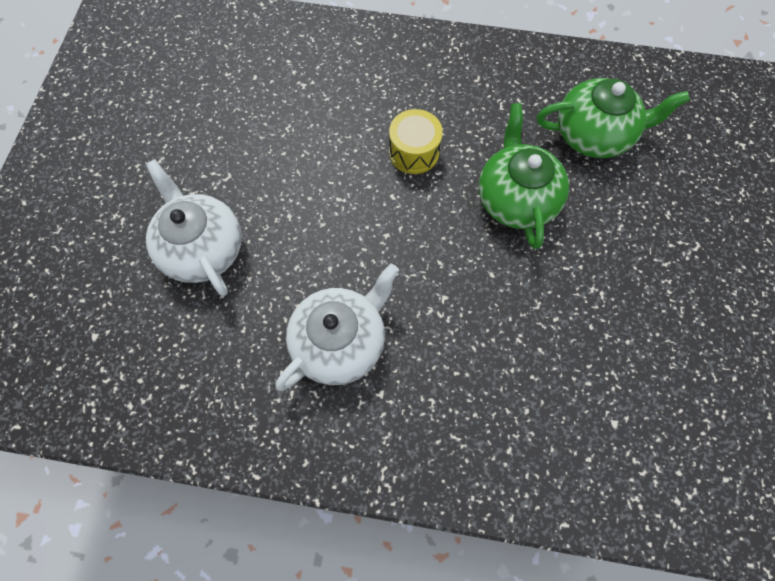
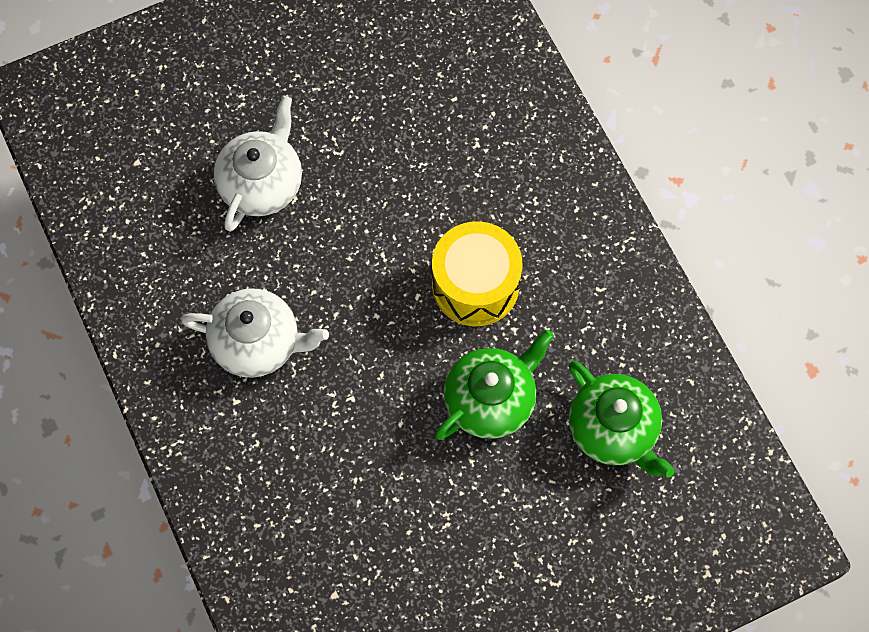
camera: 55 degrees right, 0 degrees up
yellow drum [389,109,443,174] -> yellow drum [432,221,523,326], size x1.60

